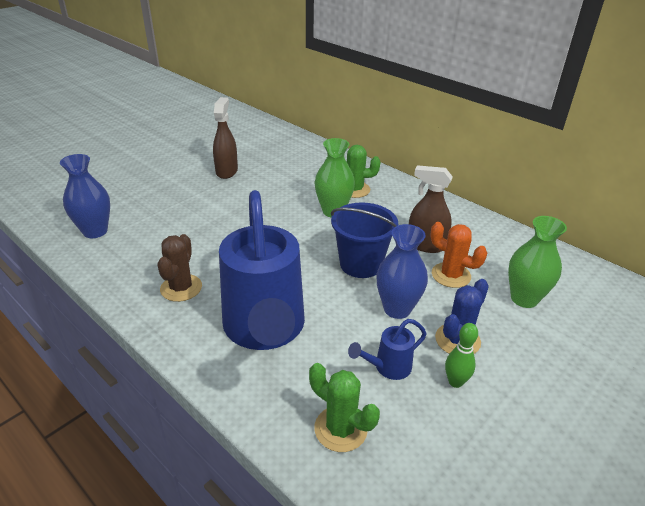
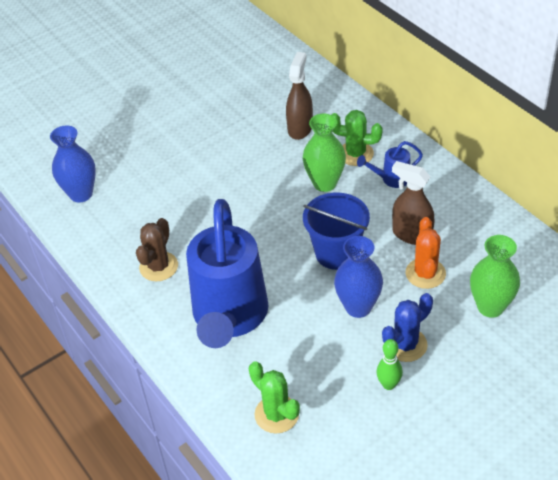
camera: 15 degrees right, 10 degrees up
brown spray bottle [213,97,238,179] -> brown spray bottle moved to [286,52,313,140]
blue watering can [348,319,427,380] -> blue watering can moved to [357,141,423,188]
orange cactus [430,222,487,288] -> orange cactus turned 45 degrees clockwise [405,217,446,289]

